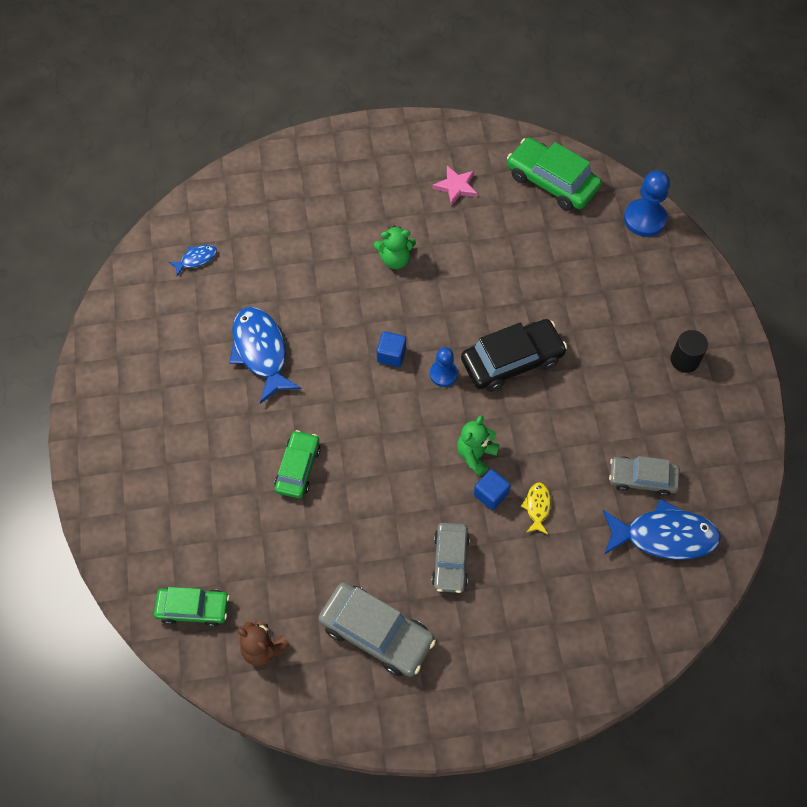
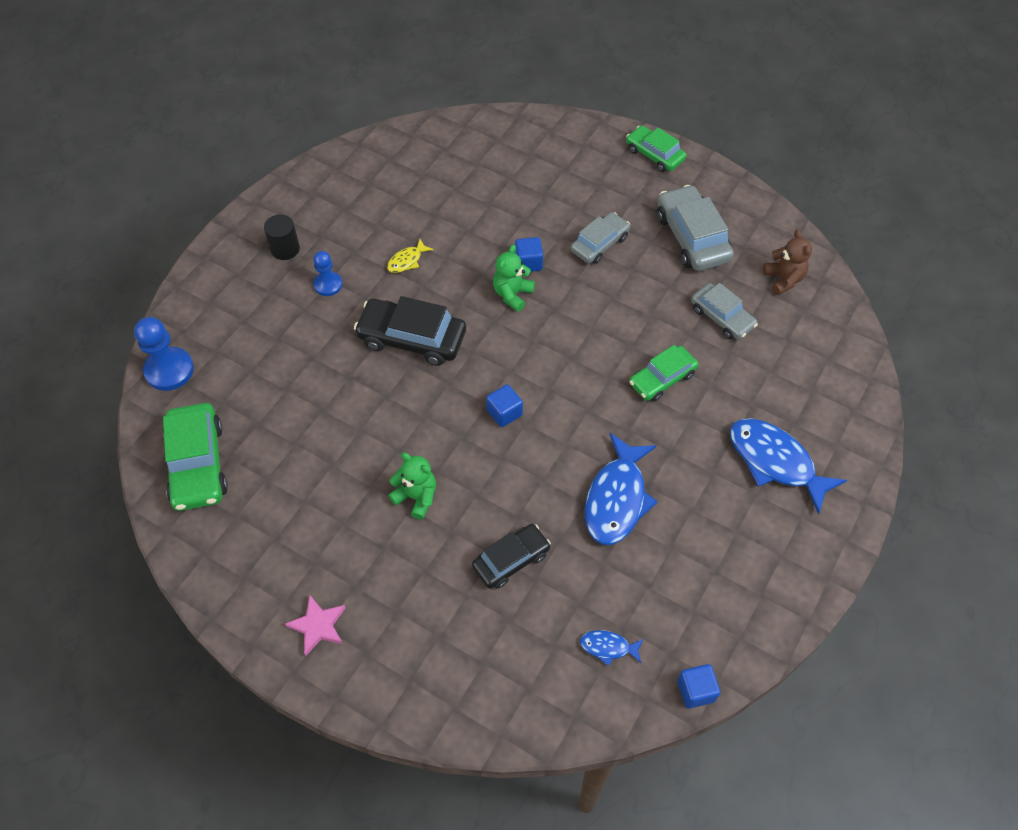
camera: 140 degrees left, 5 degrees down
green car [154,587,230,627] -> green car moved to [626,125,686,172]
blue pawn [430,347,458,387] -> blue pawn moved to [313,251,342,296]
pink star [432,166,478,206] -> pink star moved to [285,595,345,656]
green teddy bear [457,415,500,476] -> green teddy bear turned 135 degrees clockwise [493,245,535,312]
yellow fish [521,482,551,534] -> yellow fish moved to [387,239,434,273]
blue fish [603,499,721,560] -> blue fish moved to [730,419,847,515]
grey car [609,456,680,496] -> grey car moved to [691,283,758,340]
none -> black car [472,524,551,589]
none -> blue cube [678,664,720,709]

